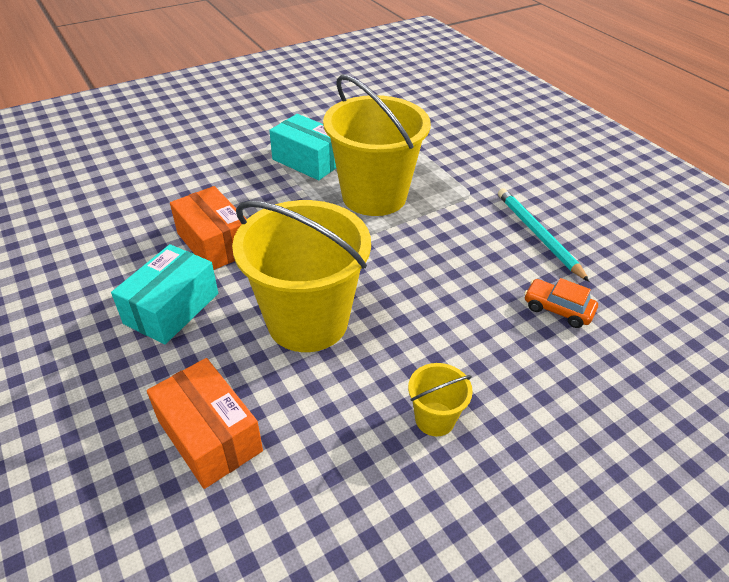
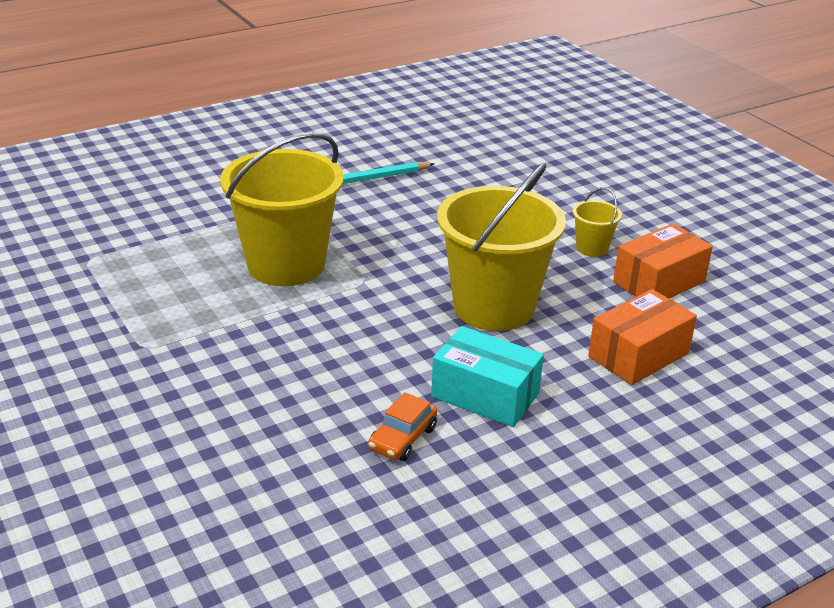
camera: 90 degrees left, 10 degrees down
orange box [170,186,247,270] -> orange box moved to [613,224,713,298]
turquoise box [269,114,336,180] -> none
orange car [524,278,598,328] -> orange car moved to [368,392,437,461]

